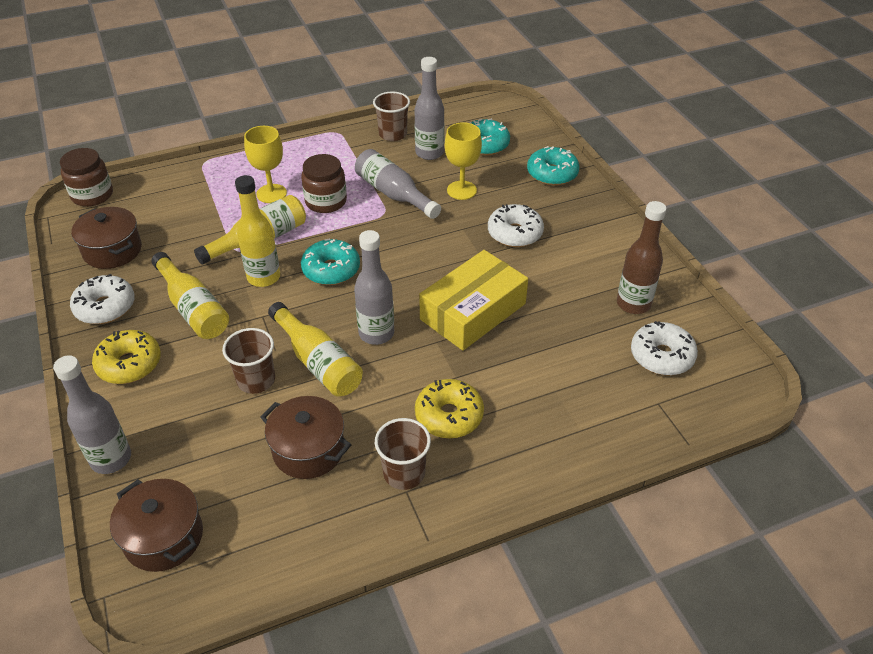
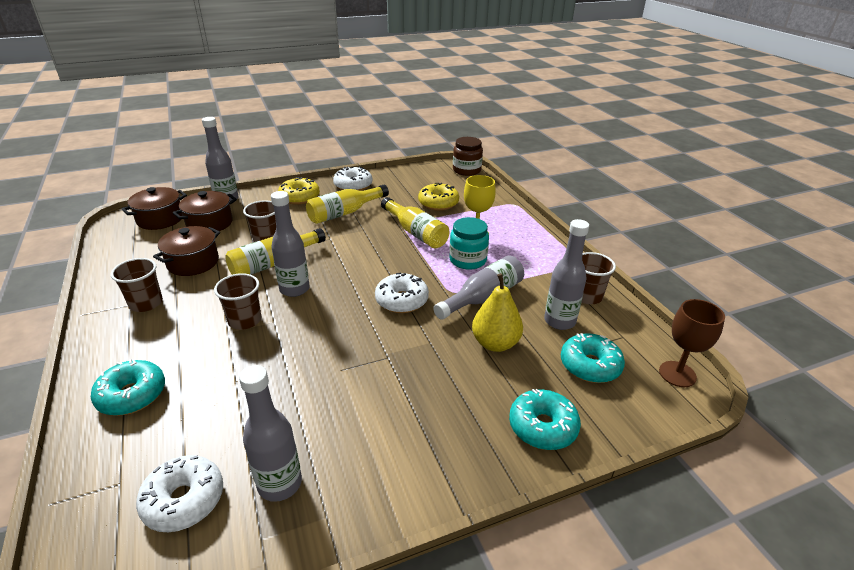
camera: 90 degrees right, 10 degrees down
brown pot [71,207,142,269] -> brown pot moved to [173,191,237,233]
yellow bottle [235,175,280,287] -> none
brown jar [301,154,347,213] -> turquoise jar [449,217,489,270]
turquoise donut [301,238,360,285] -> turquoise donut moved to [91,359,165,416]
yellow donut [415,379,484,438] -> yellow donut moved to [418,183,459,211]
yellow box [419,250,528,351] -> none
yellow goblet [445,122,482,200] -> yellow pear [472,273,523,352]
white donut [488,204,544,247] -> white donut moved to [375,272,429,313]
brown bottle [617,201,667,314] -> grey bottle [239,365,302,502]
none -> brown cup [214,273,261,330]
none -> brown goblet [659,299,725,387]

